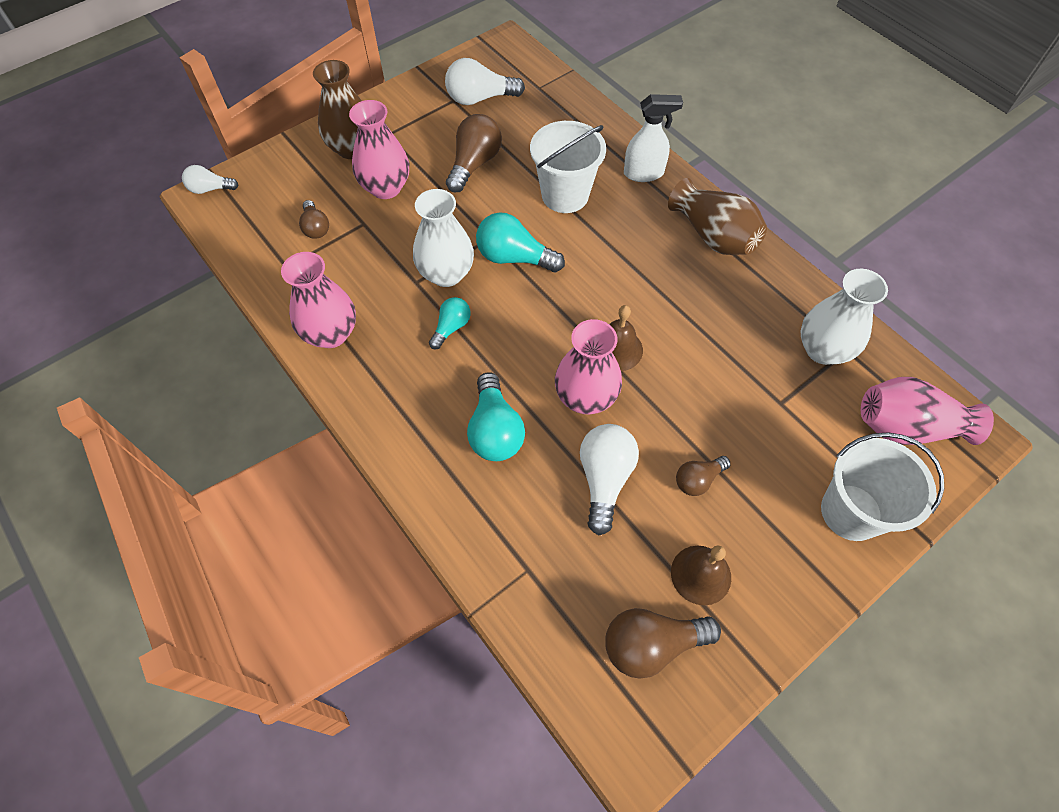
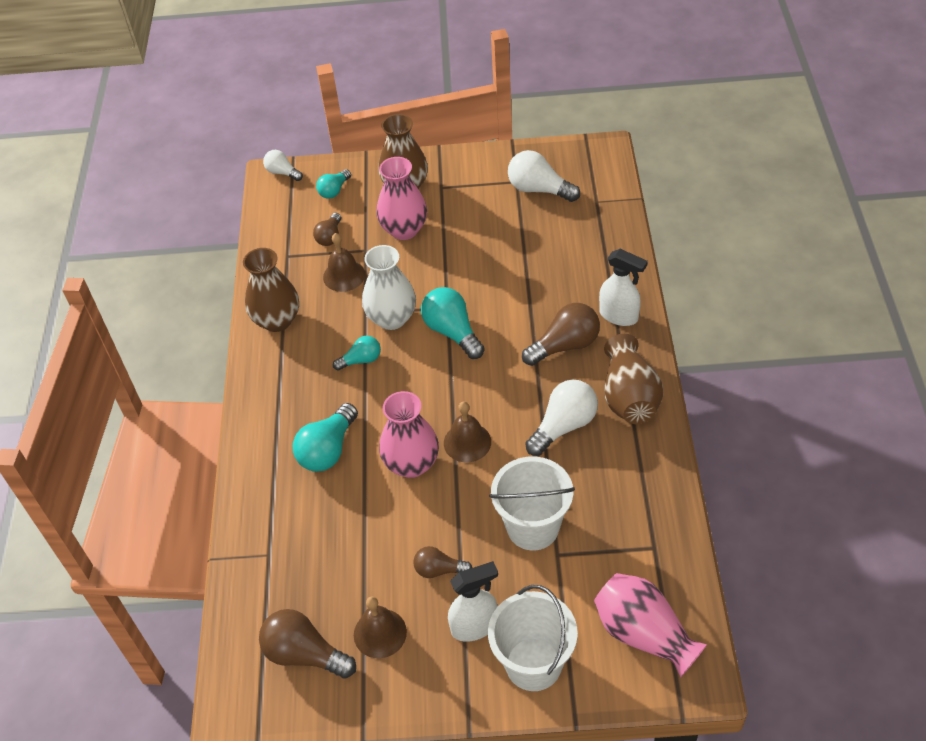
camera: 40 degrees right, 10 degrees down
pink vase [281,252,356,348] -> brown vase [243,248,299,332]
brown light bulb [446,114,502,193] -> brown light bulb moved to [522,303,600,366]
white bucket [530,121,606,213] -> white bucket moved to [489,457,575,550]
white light bulb [580,424,639,535] -> white light bulb moved to [525,380,598,456]
white vase [801,269,888,365] -> none
none -> turquoise light bulb [316,169,351,199]
none -> brown bell [323,233,365,292]
none -> white spray bottle [448,561,498,642]

